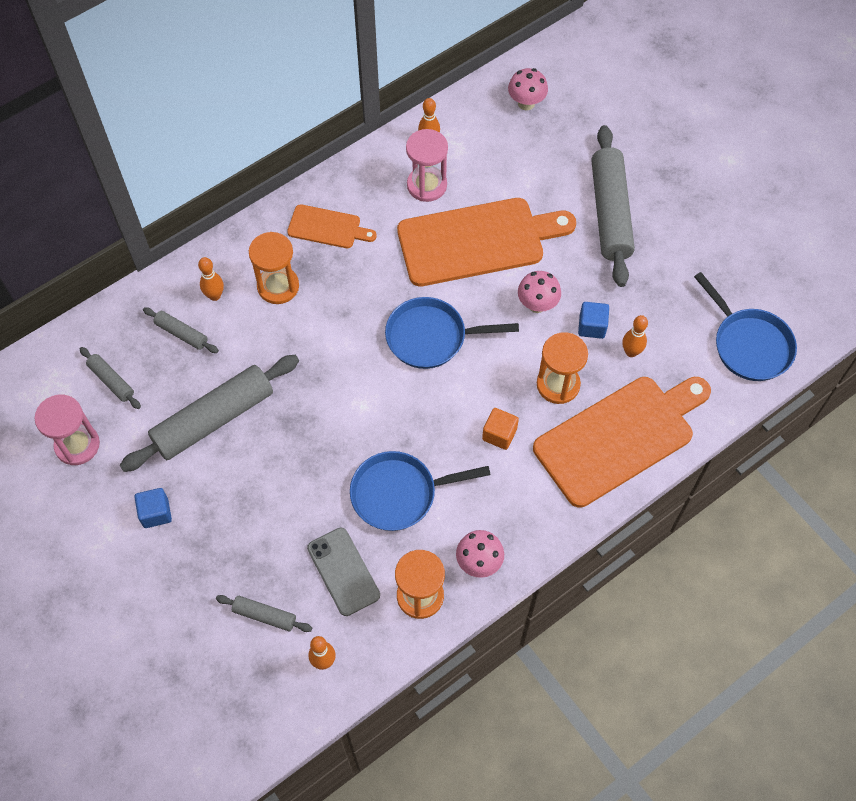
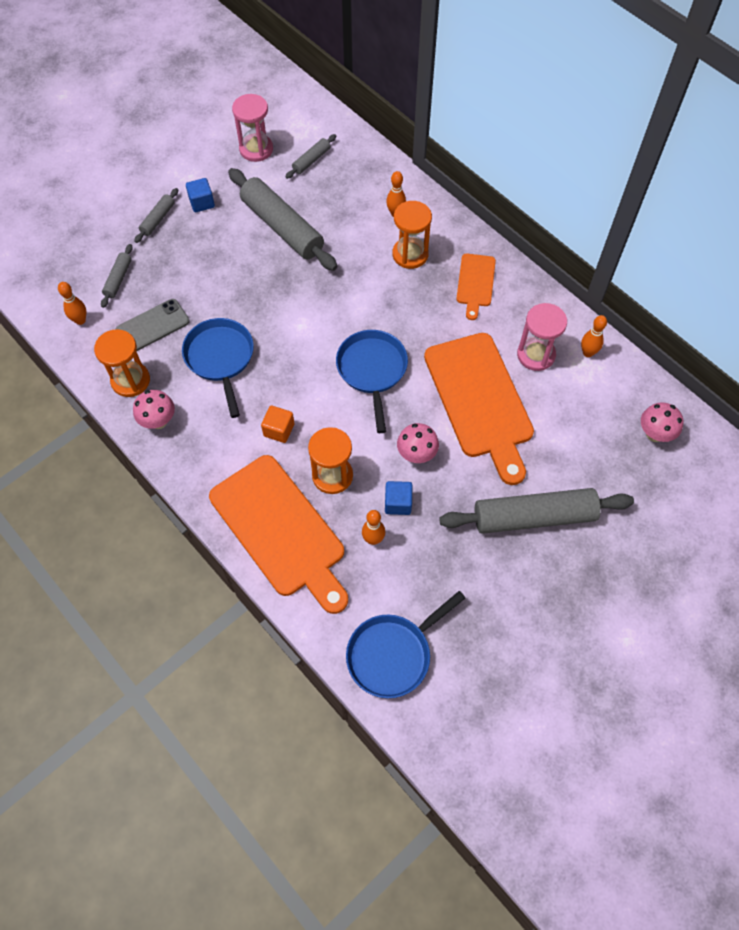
camera: 85 degrees right, 0 degrees up
grey rolling pin [143,307,219,353] -> grey rolling pin moved to [134,188,178,243]

